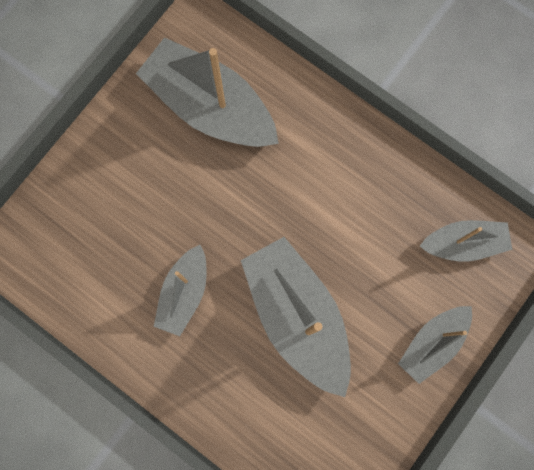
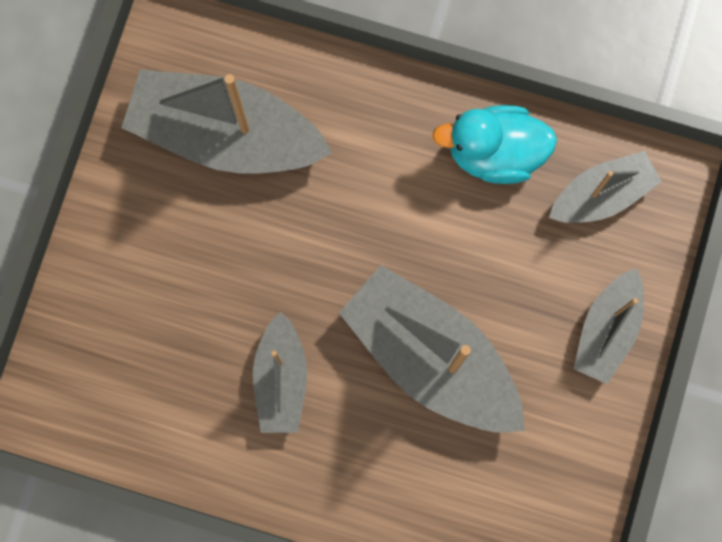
camera: 20 degrees left, 0 degrees up
none -> turquoise duck [432,105,557,184]

